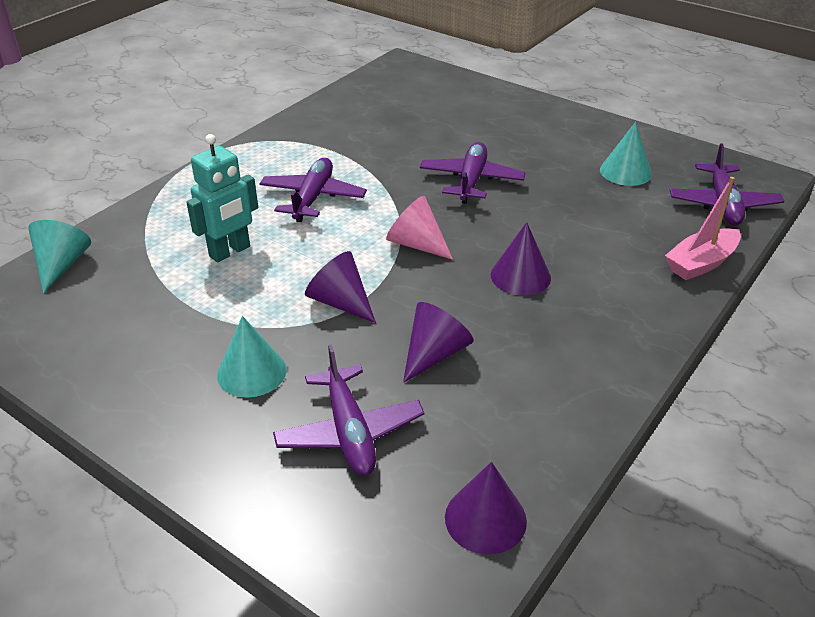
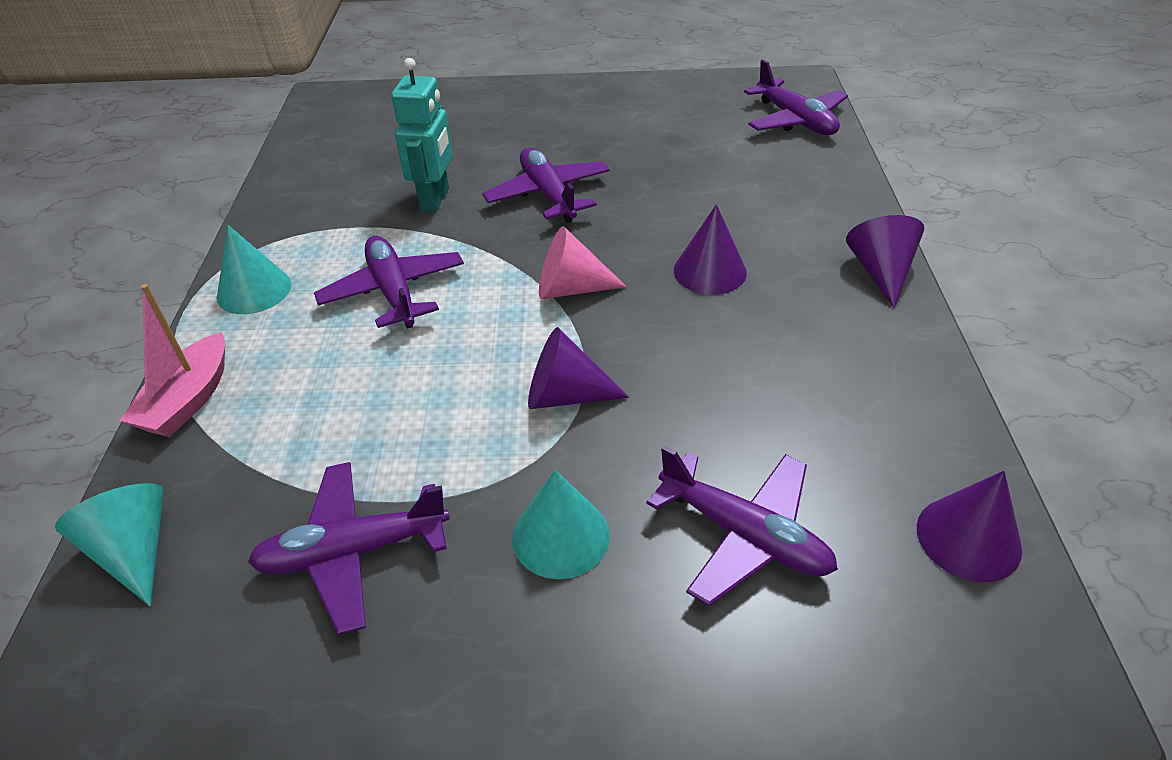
camera: 35 degrees left, 5 degrees up
turquoise robot [186,134,258,263] -> turquoise robot moved to [391,58,453,212]
purple cone [403,302,473,383] -> purple cone moved to [846,215,924,308]
turquoise cone [600,122,652,186] -> turquoise cone moved to [217,225,291,314]
pink boat [665,177,741,280] -> pink boat moved to [119,284,225,437]
none -> purple plane [248,462,450,635]

